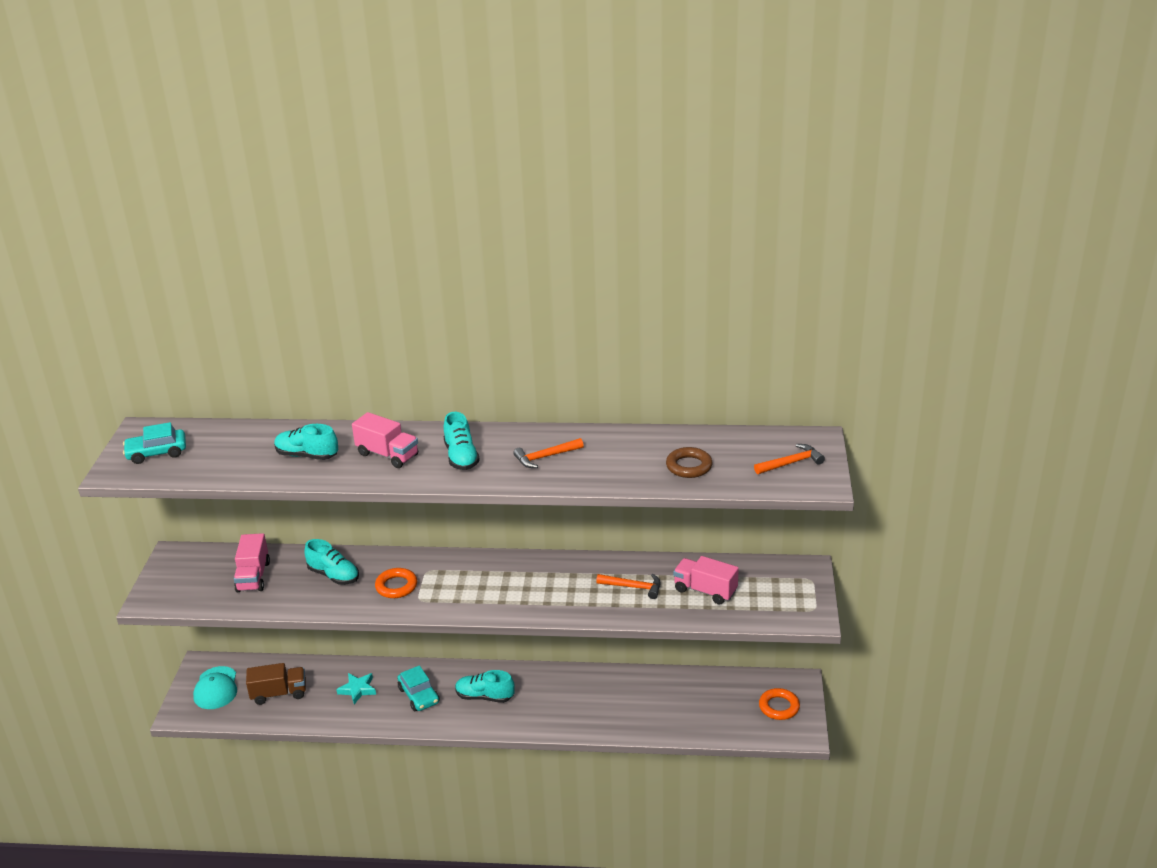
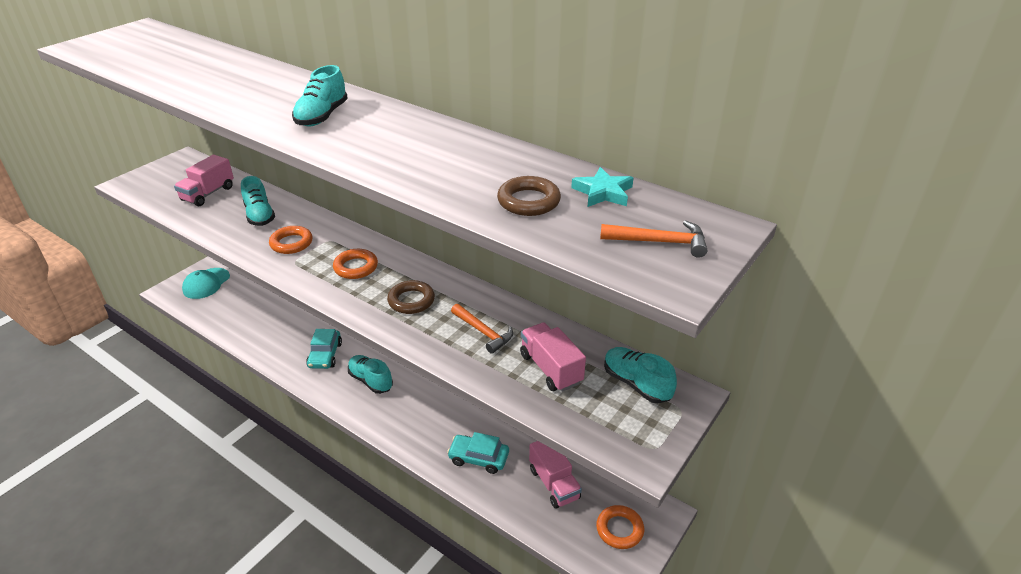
camera: 30 degrees right, 5 degrees up
turquoise car [123,422,186,464] -> turquoise car moved to [447,432,509,474]
brown truck [246,663,306,705] -> none
turquoise shoe [274,424,338,460] -> turquoise shoe moved to [604,347,677,403]
turquoise star [336,673,376,704] -> turquoise star moved to [571,167,633,207]
pink truck [352,412,418,468] -> pink truck moved to [529,441,582,509]
orange hammer [513,438,584,468] -> none
none -> orange ring [333,249,378,279]
none -> brown ring [387,280,435,314]

